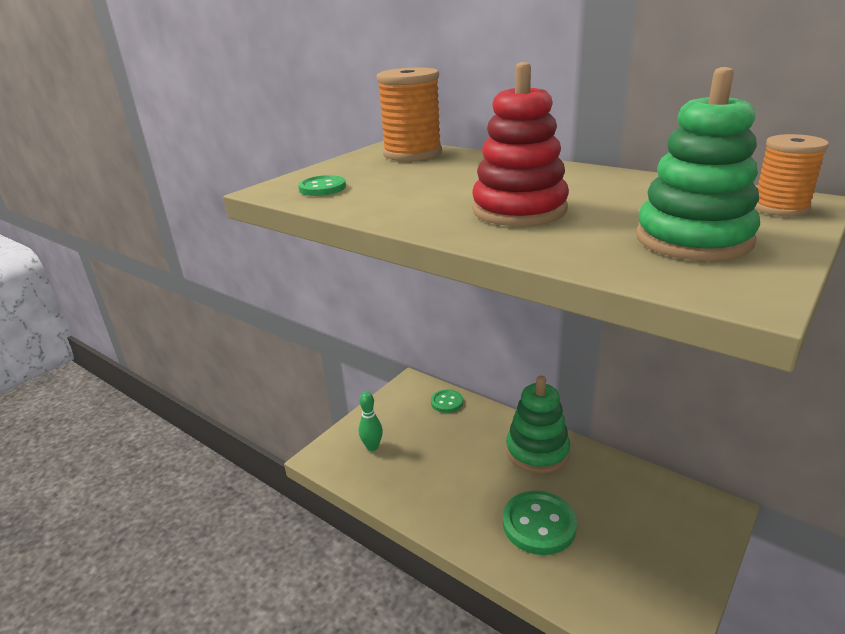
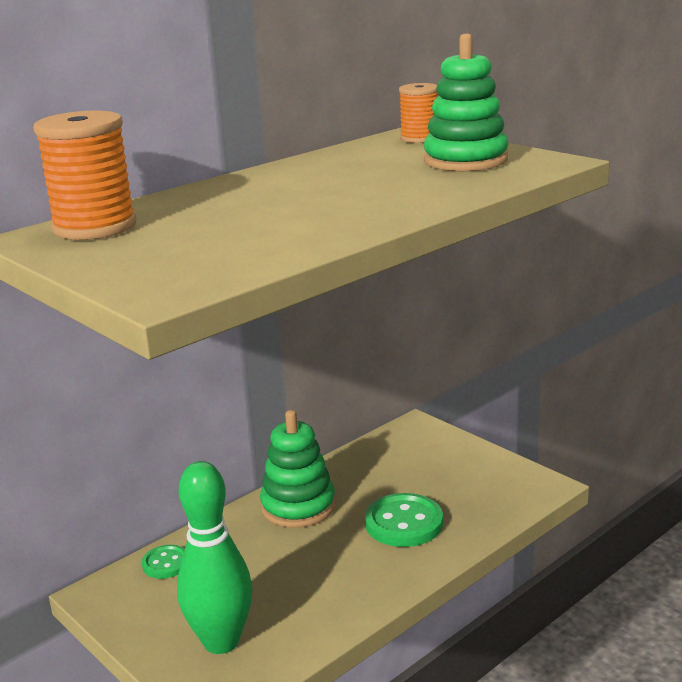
camera: 80 degrees left, 5 degrees down
green button [298,175,346,196] -> none
green bowling pin [359,392,383,451] -> green bowling pin [177,461,253,654], size x2.06
red stacking toy [472,62,569,226] -> none

